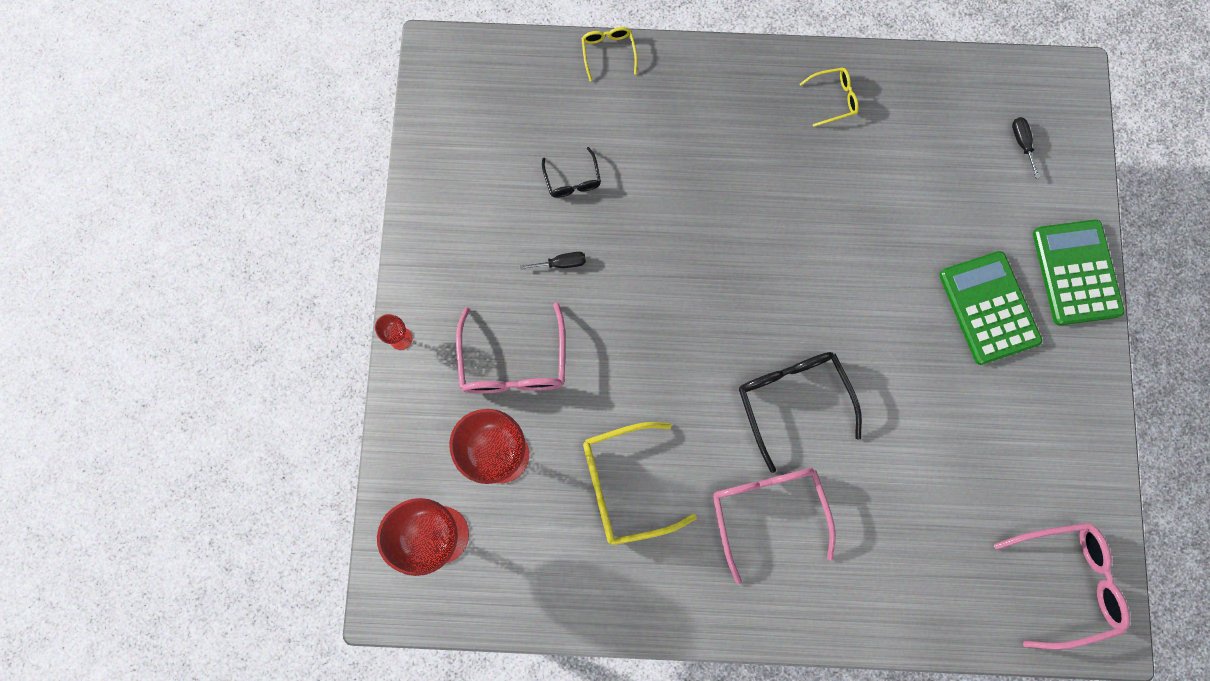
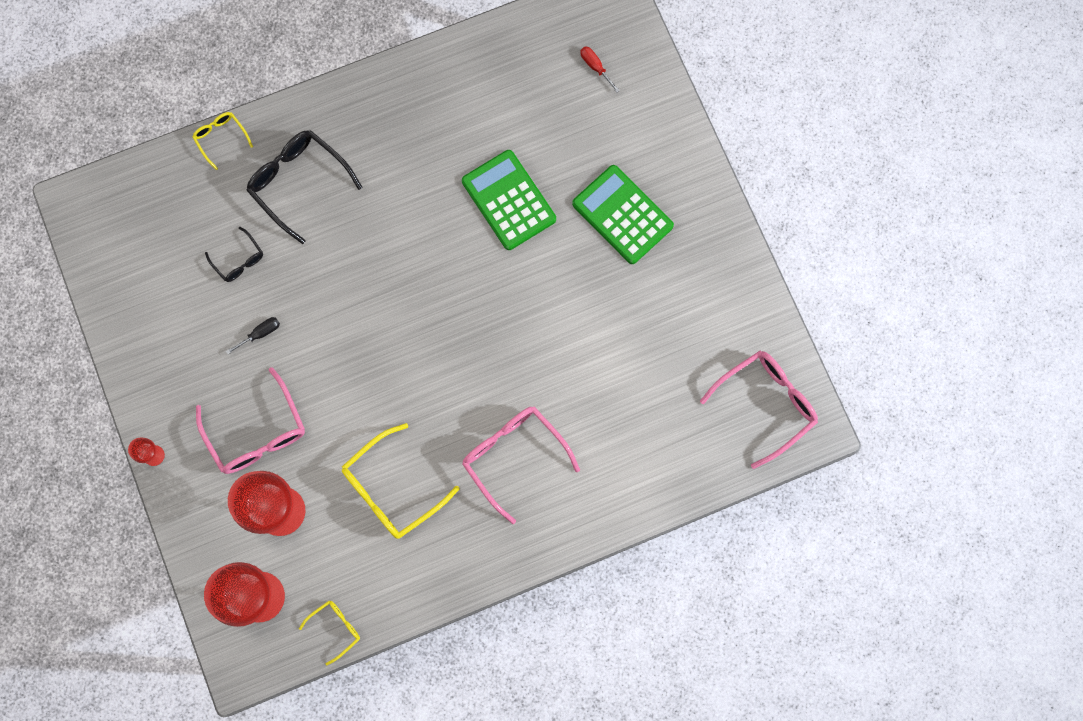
camera: 25 degrees left, 0 degrees up
black glasses [739,352,862,473] -> black glasses moved to [246,130,362,244]
yellow glasses [800,67,859,127] -> yellow glasses moved to [299,601,360,665]
black screwdriver [1012,117,1040,179] -> red screwdriver [580,46,620,92]
green calculator [1033,220,1124,326] -> green calculator moved to [462,150,556,250]

